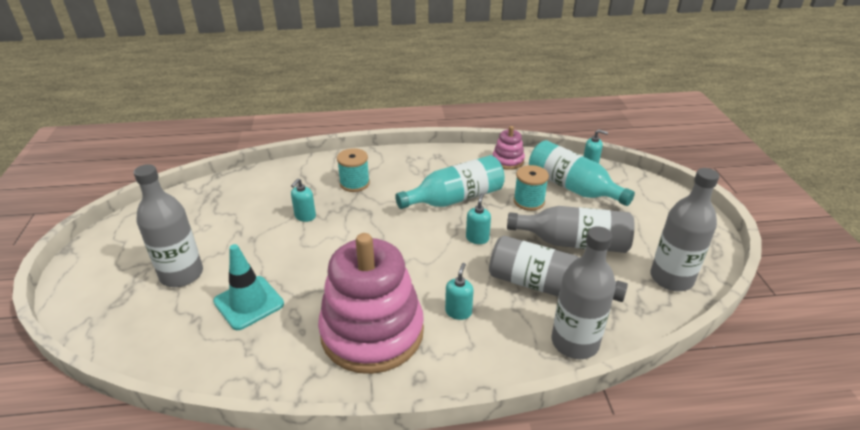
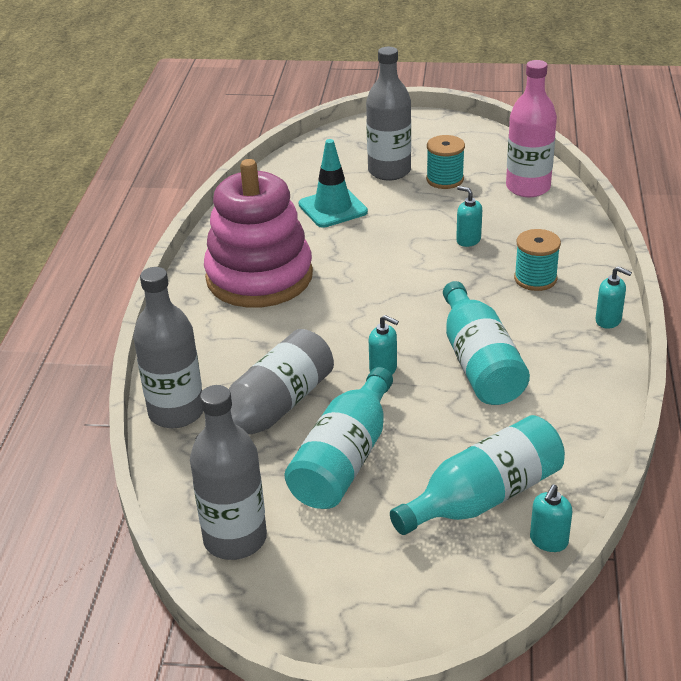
camera: 105 degrees right, 0 degrees up
turquoise soap dispenser [445,263,474,320] -> turquoise soap dispenser moved to [595,266,632,329]
pink stacking toy [493,126,525,170] -> none
grey bottle [507,206,635,253] -> turquoise bottle [285,367,393,509]
turquoise spool [514,165,549,211] -> turquoise spool moved to [426,135,465,189]
none -> pink bottle [506,60,557,197]

